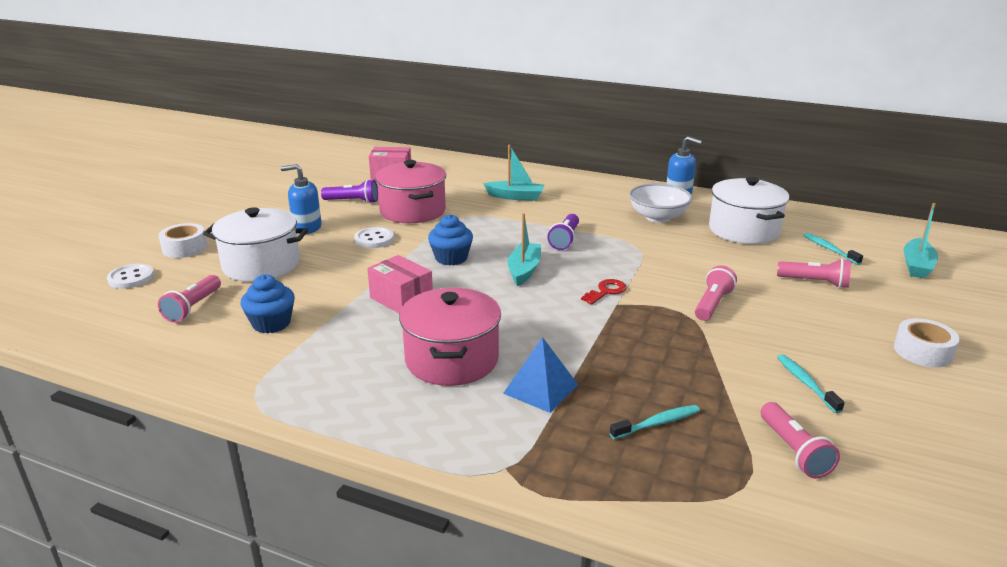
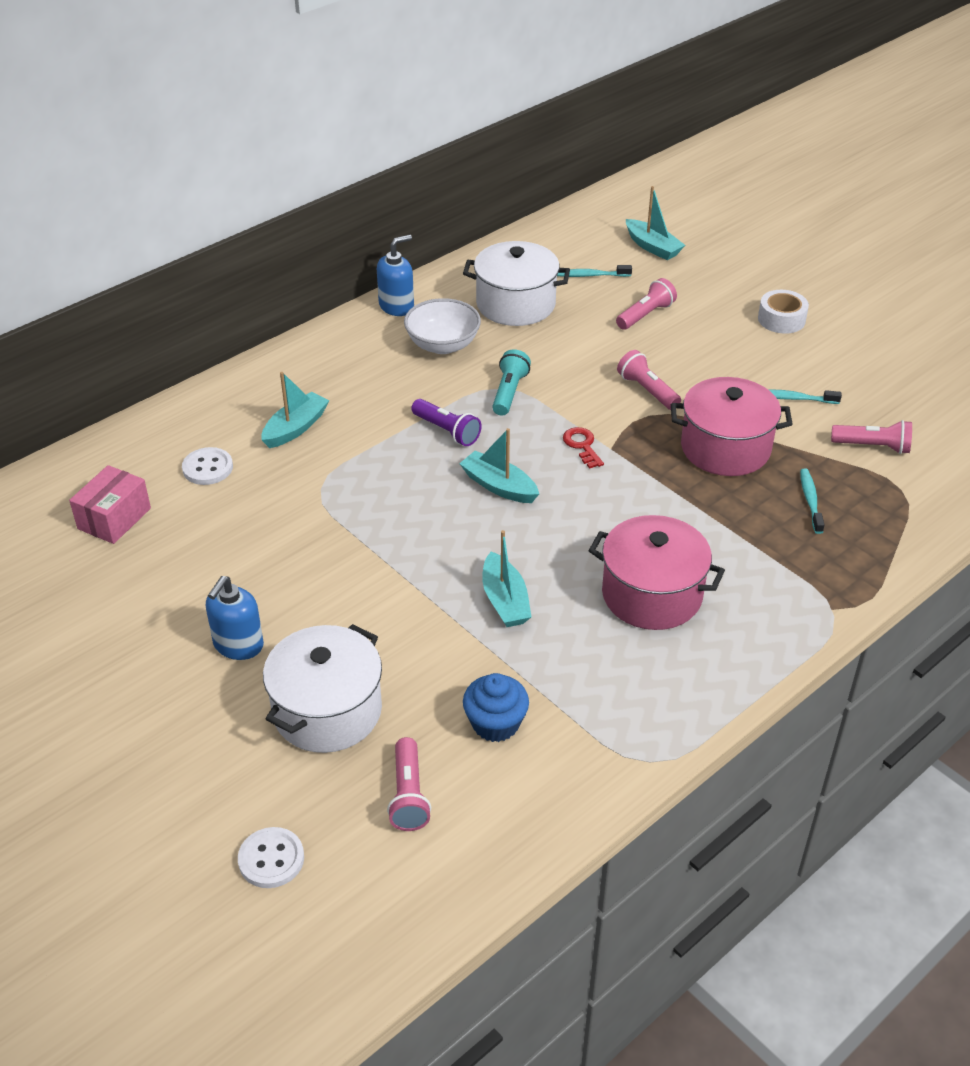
camera: 65 degrees left, 15 degrees up
white tape [158,223,207,258] -> none
pink flashlight [158,275,221,323] -> pink flashlight turned 45 degrees clockwise [387,737,431,831]
purple flashlight [321,179,378,203] -> none
white button [354,227,394,248] -> white button moved to [182,447,233,485]
pink box [367,255,433,314] -> turquoise boat [482,530,532,627]
pink pot [375,160,446,223] -> pink pot moved to [671,377,793,476]
blue cupcake [428,214,473,266] -> none
blue pyramid [503,337,578,413] -> none
none -> turquoise flashlight [492,349,531,415]

